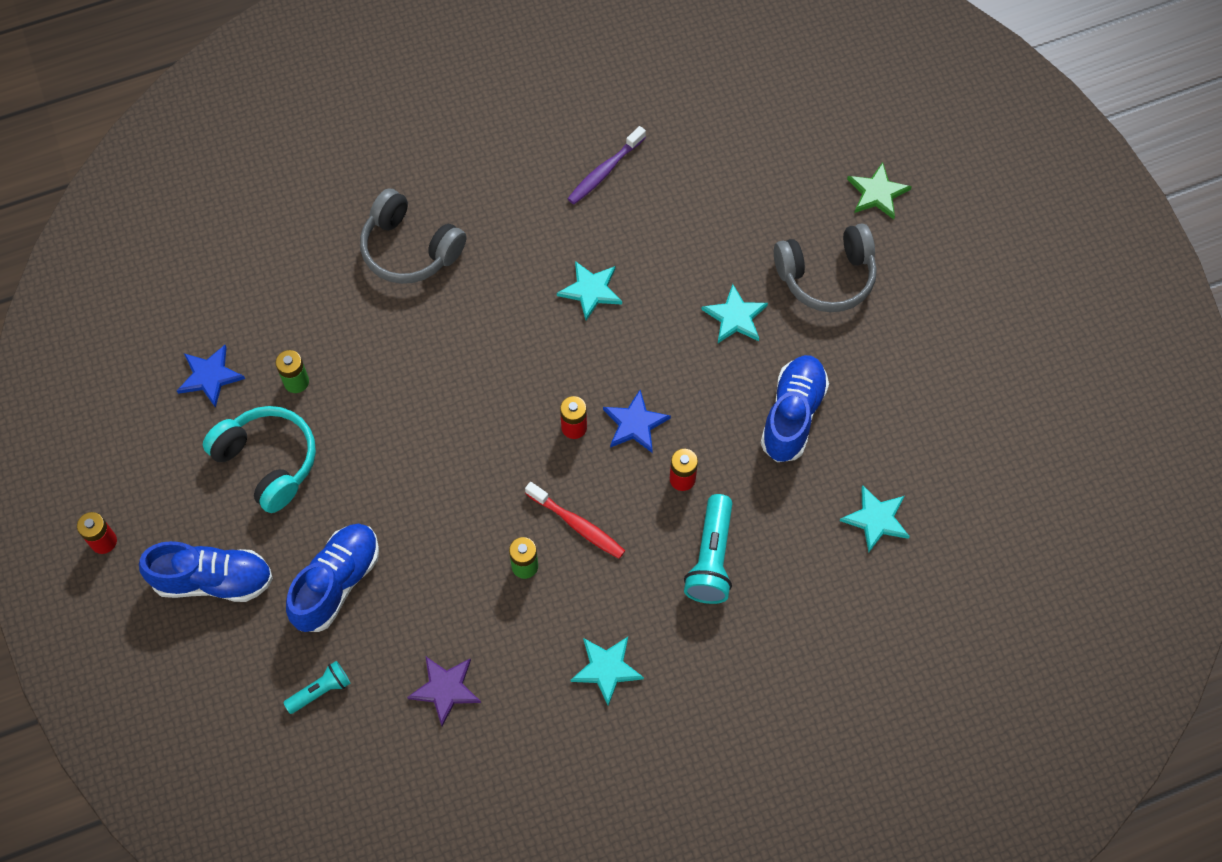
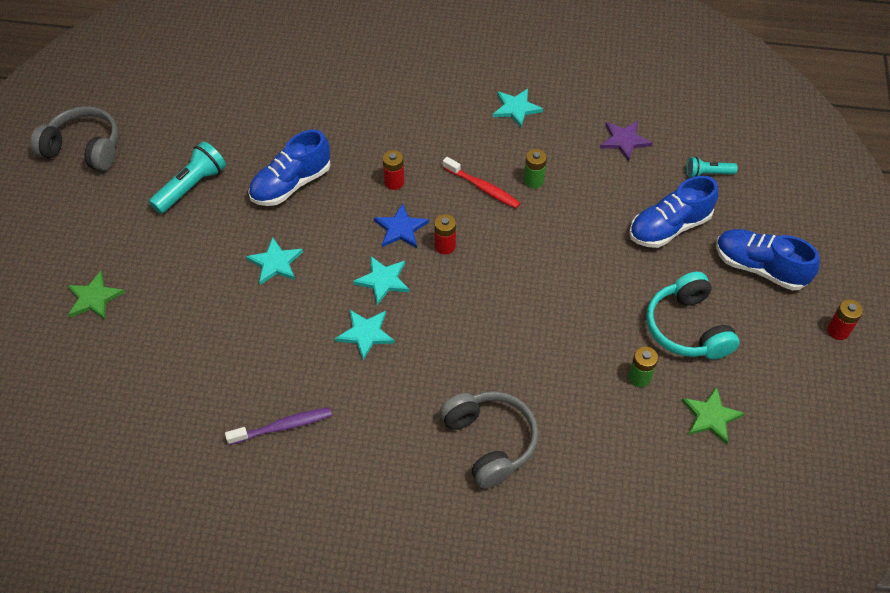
camera: 150 degrees left, 10 degrees down
blue star [177,345,245,408] -> green star [682,387,745,445]
red toothbrush [525,482,625,559] -> red toothbrush turned 150 degrees clockwise [443,157,520,209]
turquoise flashlight [684,494,732,604] -> turquoise flashlight moved to [149,141,226,214]
grey headphones [774,223,877,312] -> grey headphones moved to [31,106,119,171]
turquoise star [840,485,910,552] -> turquoise star moved to [353,256,410,305]

